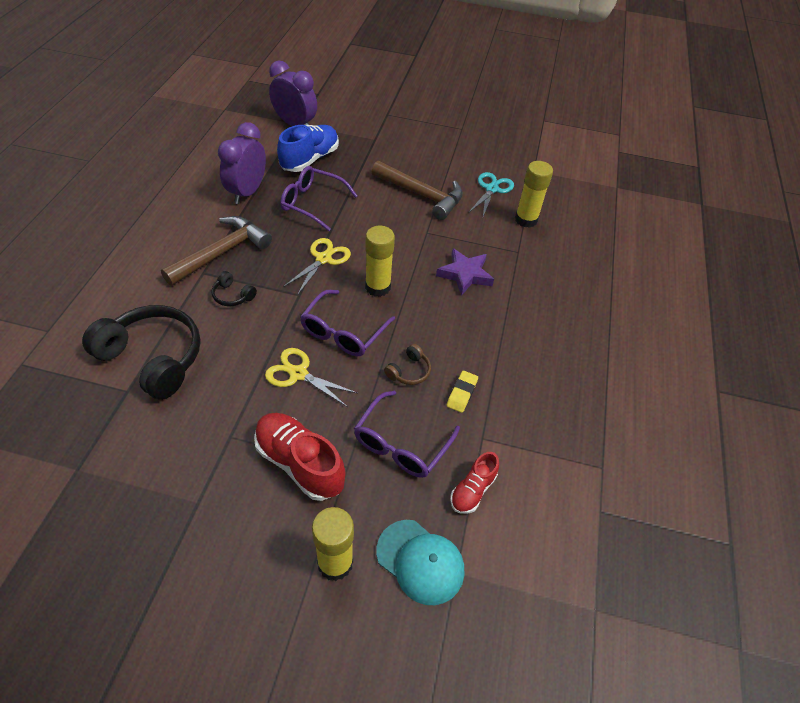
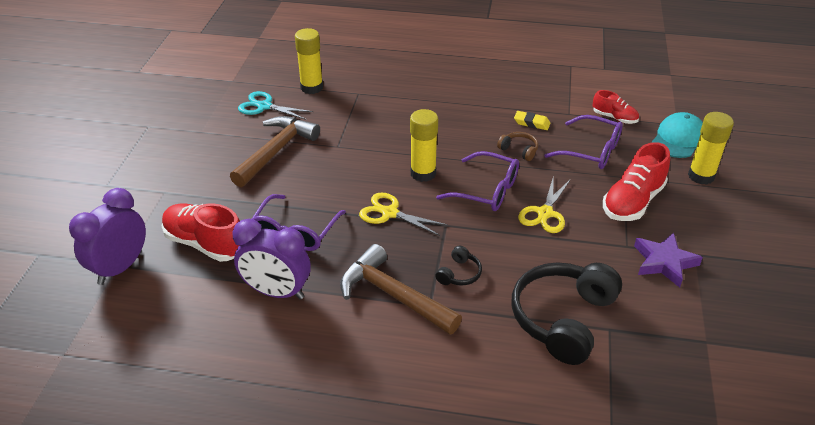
camera: 90 degrees left, 10 degrees down
blue shoe [277,125,339,172] -> red shoe [162,203,240,262]
purple star [436,248,494,296] -> purple star moved to [634,233,703,288]

